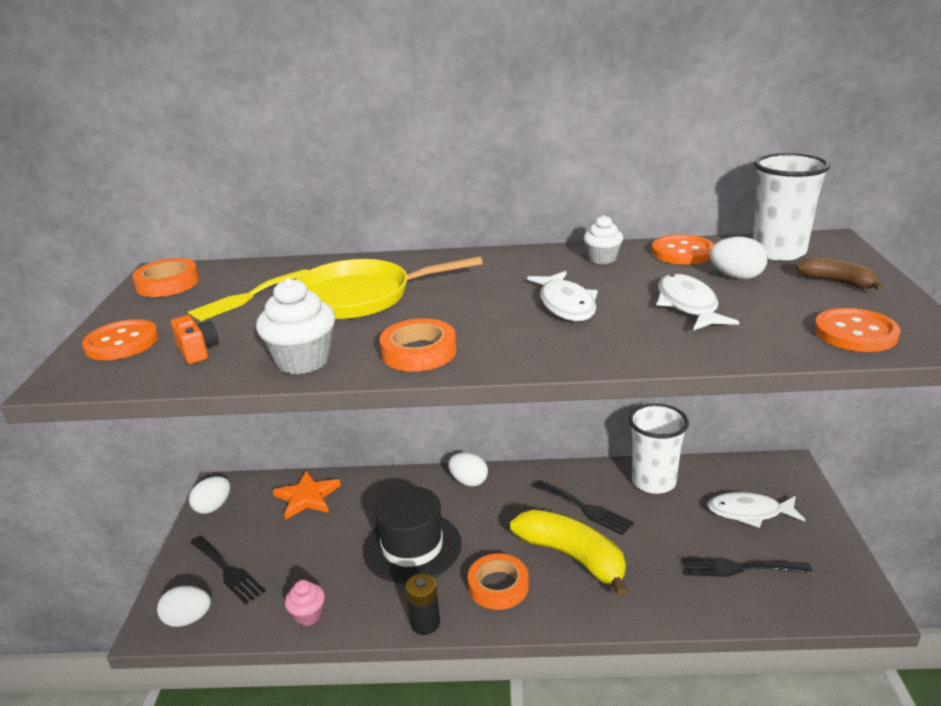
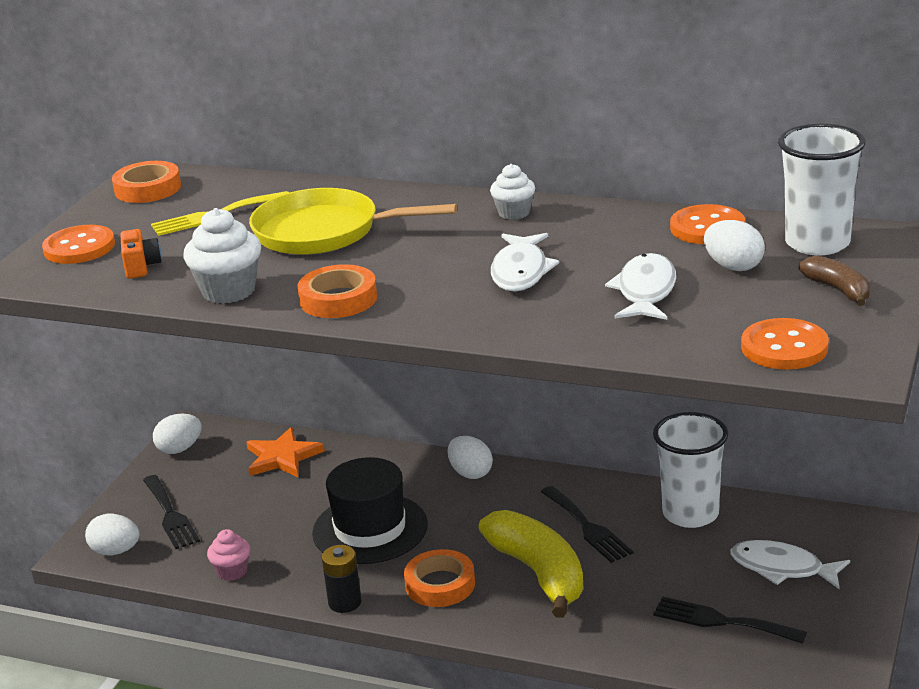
camera: 20 degrees right, 0 degrees up
white cupcake [584,215,623,264] -> white cupcake moved to [490,164,535,220]

